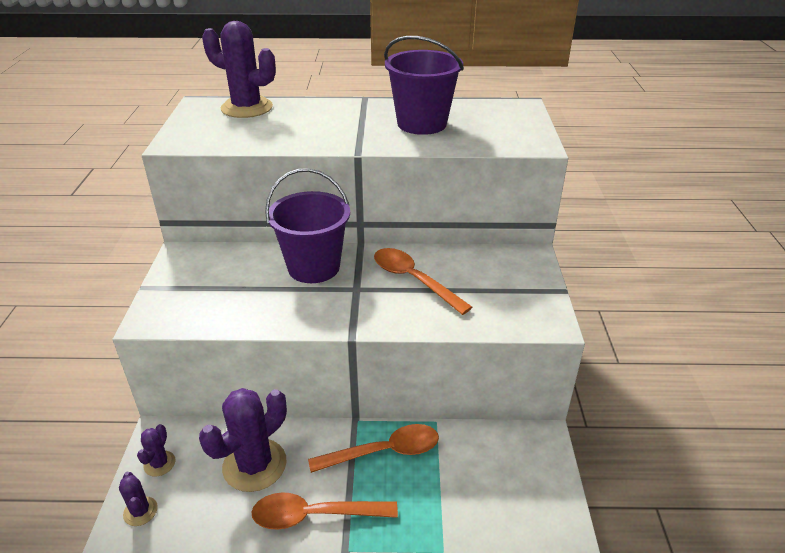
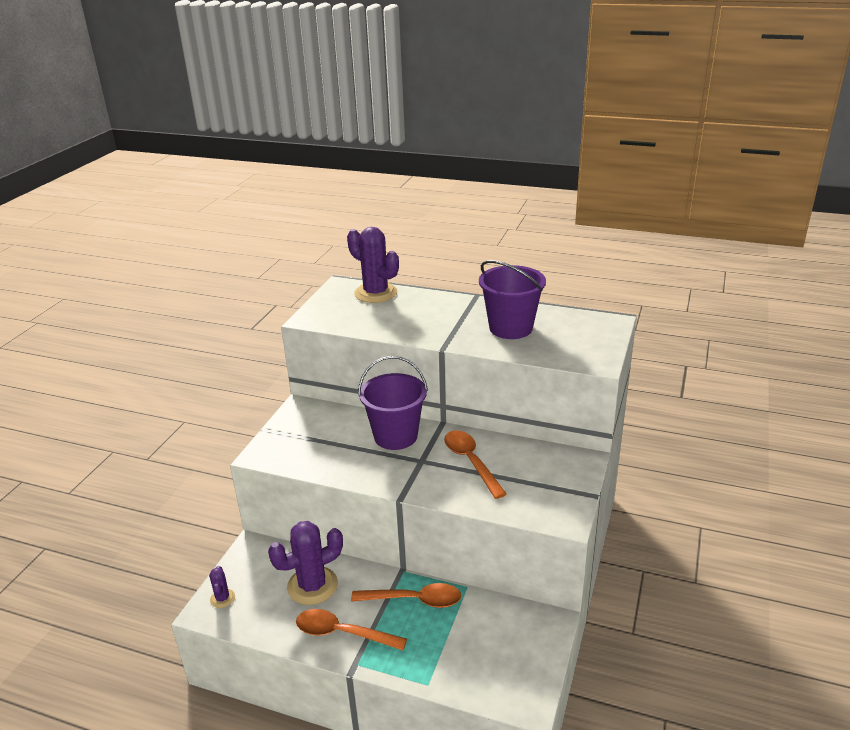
camera: 20 degrees right, 5 degrees down
purple cactus [137,424,175,477] -> none

